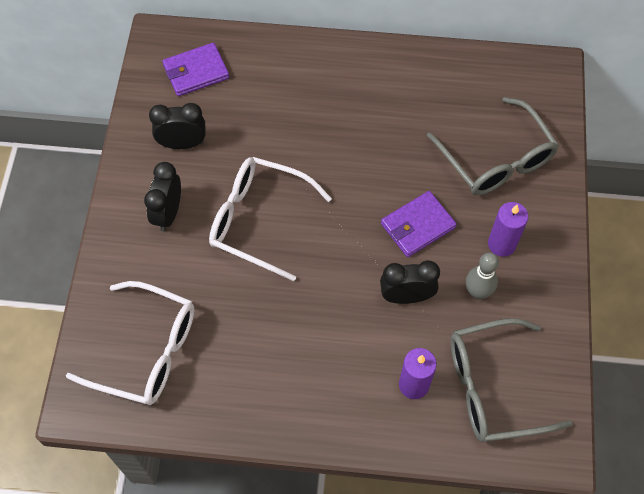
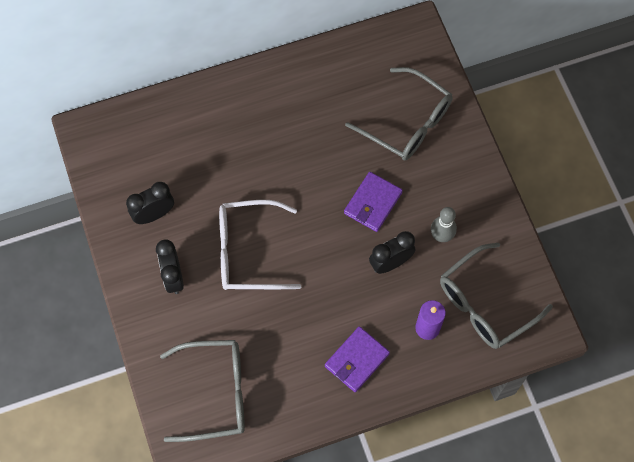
camera: 25 degrees left, 5 degrees up
white glasses [66,281,195,405] -> grey glasses [160,340,245,442]
purple wallet [163,43,229,96] -> purple wallet moved to [325,326,390,392]
purple candle [488,202,528,257] -> none

